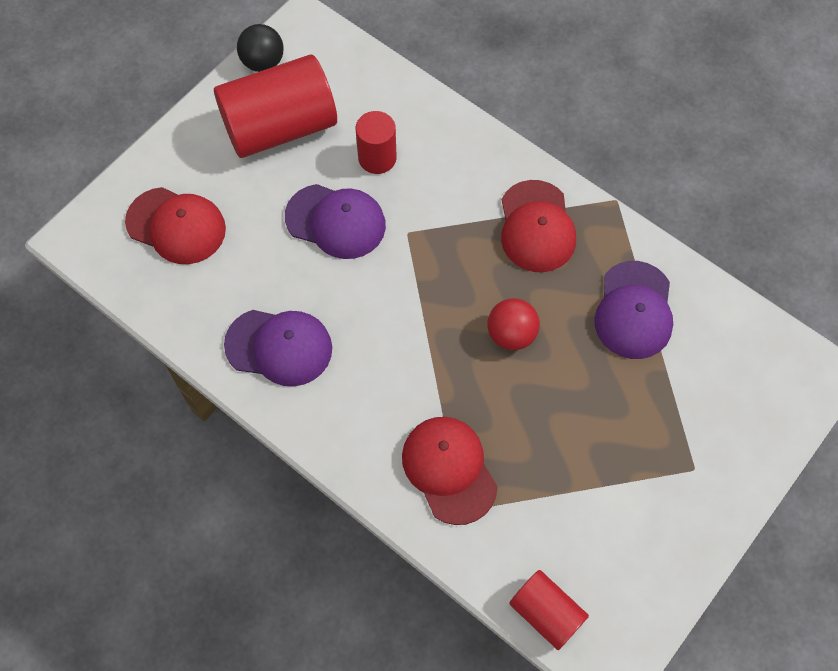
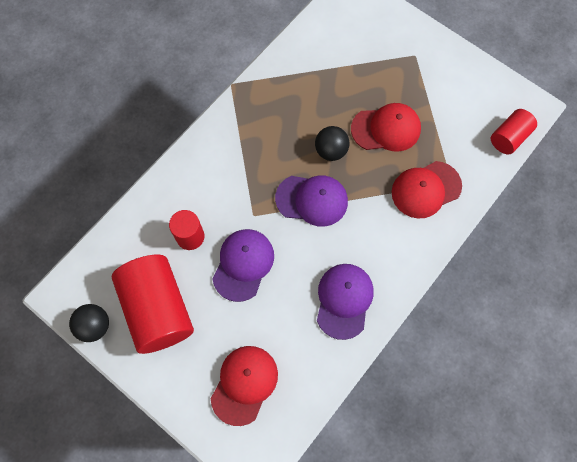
camera: 90 degrees left, 5 degrees up
red ball [487,298,540,350] -> black ball [315,126,350,161]
red cap [501,180,576,272] -> red cap moved to [351,103,421,152]
purple cap [594,261,673,359] -> purple cap moved to [275,175,348,227]

